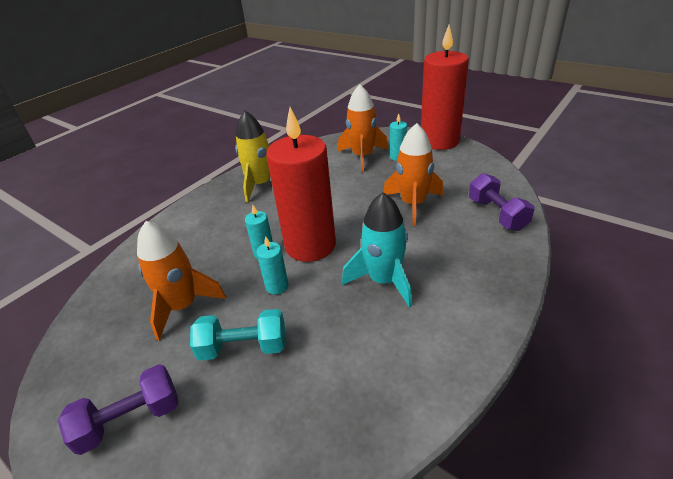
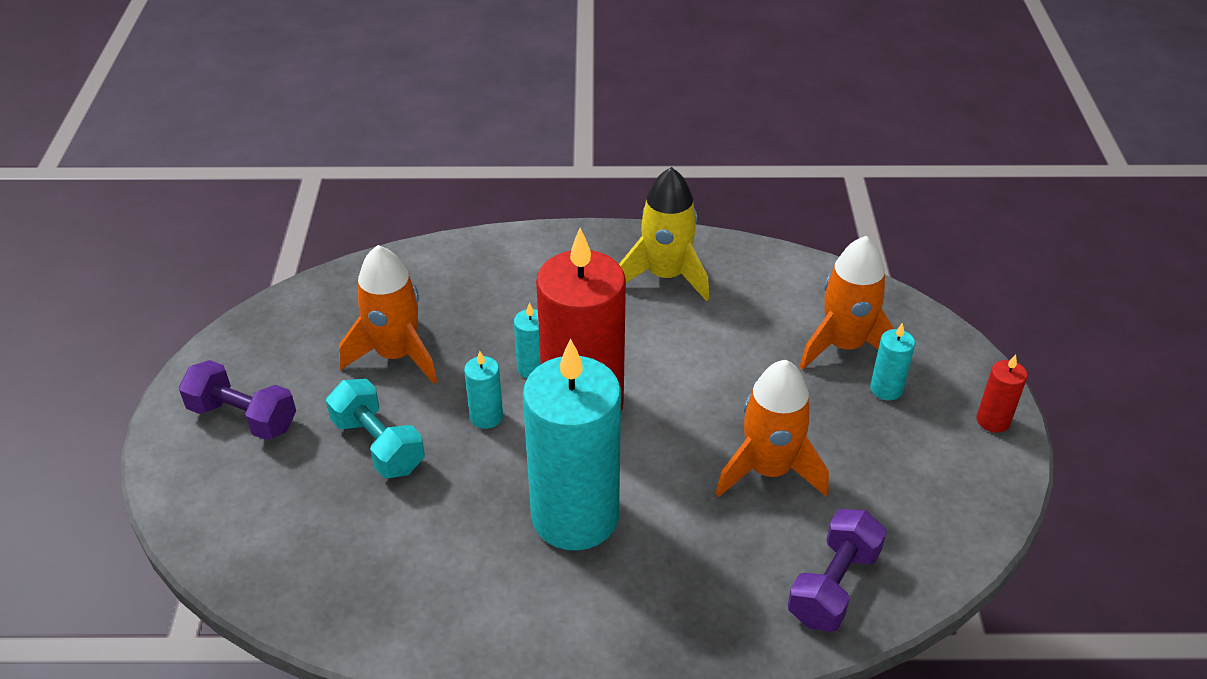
camera: 50 degrees right, 5 degrees up
turquoise rocket [342,192,412,308] -> turquoise candle [523,338,621,551]
red candle [421,25,469,150] -> red candle [977,355,1027,433], size x0.41

